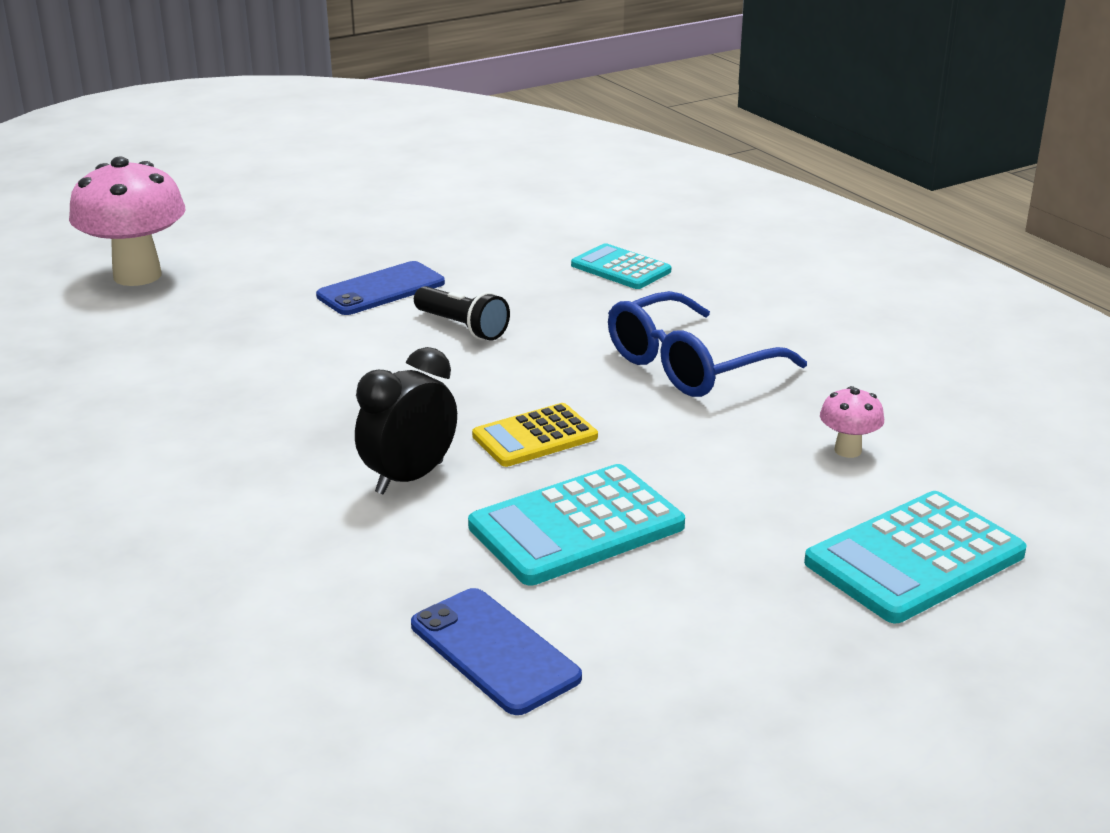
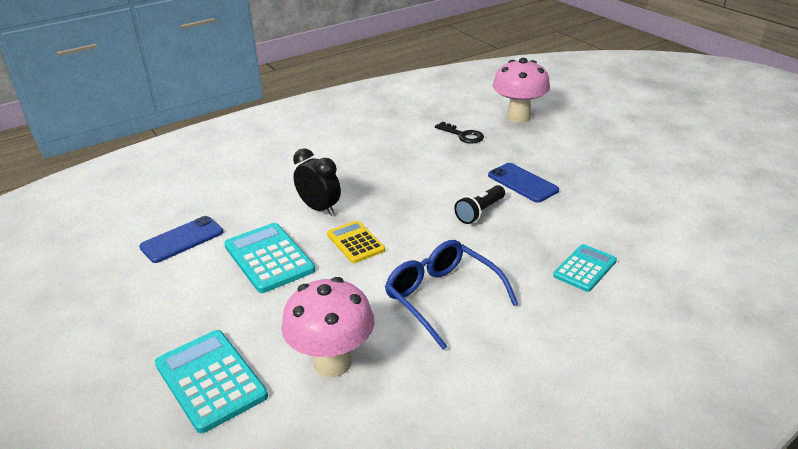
camera: 90 degrees right, 5 degrees up
pink mushroom [820,386,884,458] -> pink mushroom [281,277,374,377], size x2.19
none -> black key [435,122,484,144]

